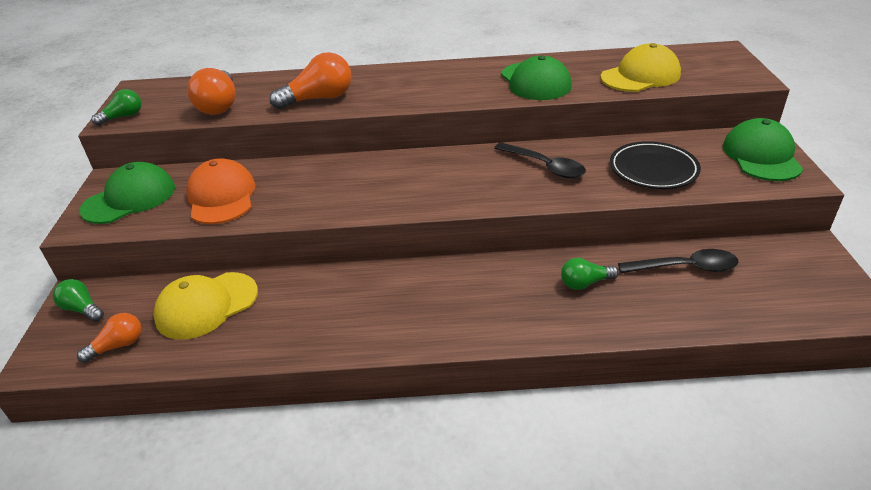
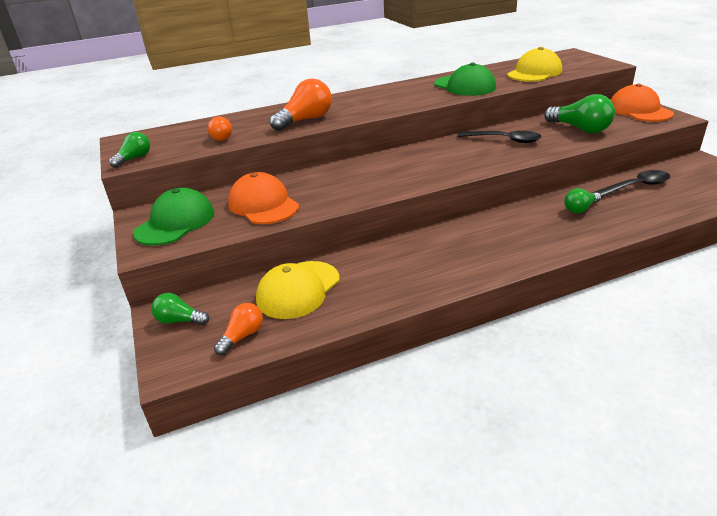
camera: 20 degrees left, 5 degrees down
orange light bulb [187,68,236,115] -> orange light bulb [208,116,232,141], size x0.59
black plate [610,141,701,189] -> green light bulb [544,94,615,133]
green cap [723,118,803,181] -> orange cap [611,84,674,122]

